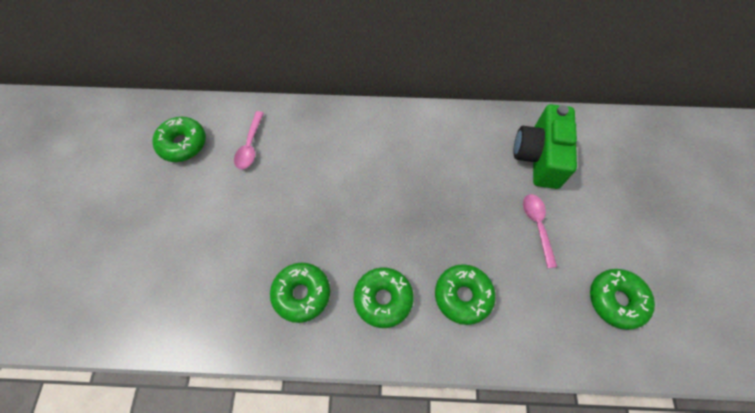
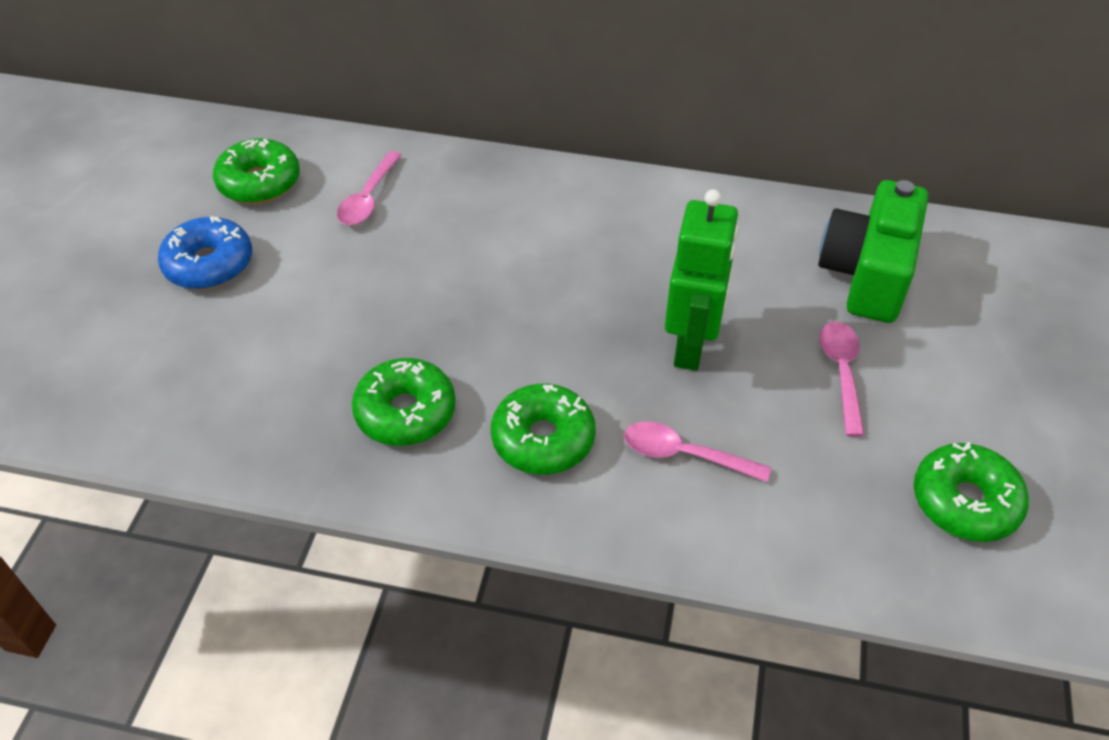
camera: 10 degrees right, 15 degrees down
green donut [435,264,496,325] -> pink spoon [624,422,771,482]
none -> blue donut [158,216,252,290]
none -> green robot [665,189,739,371]

